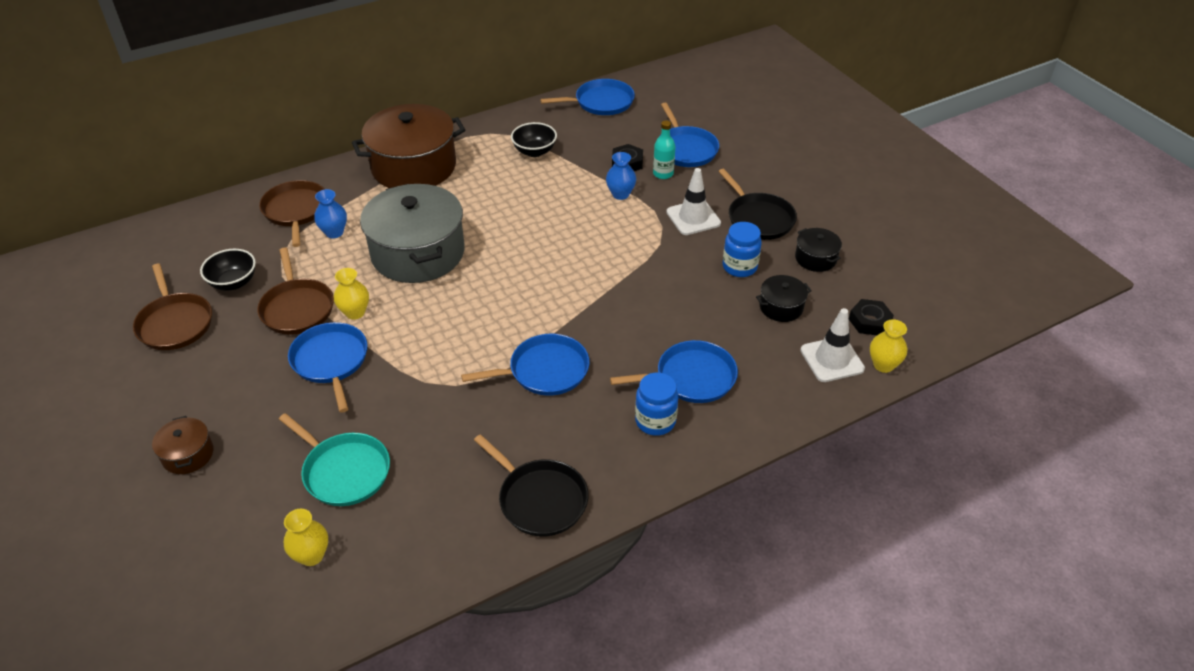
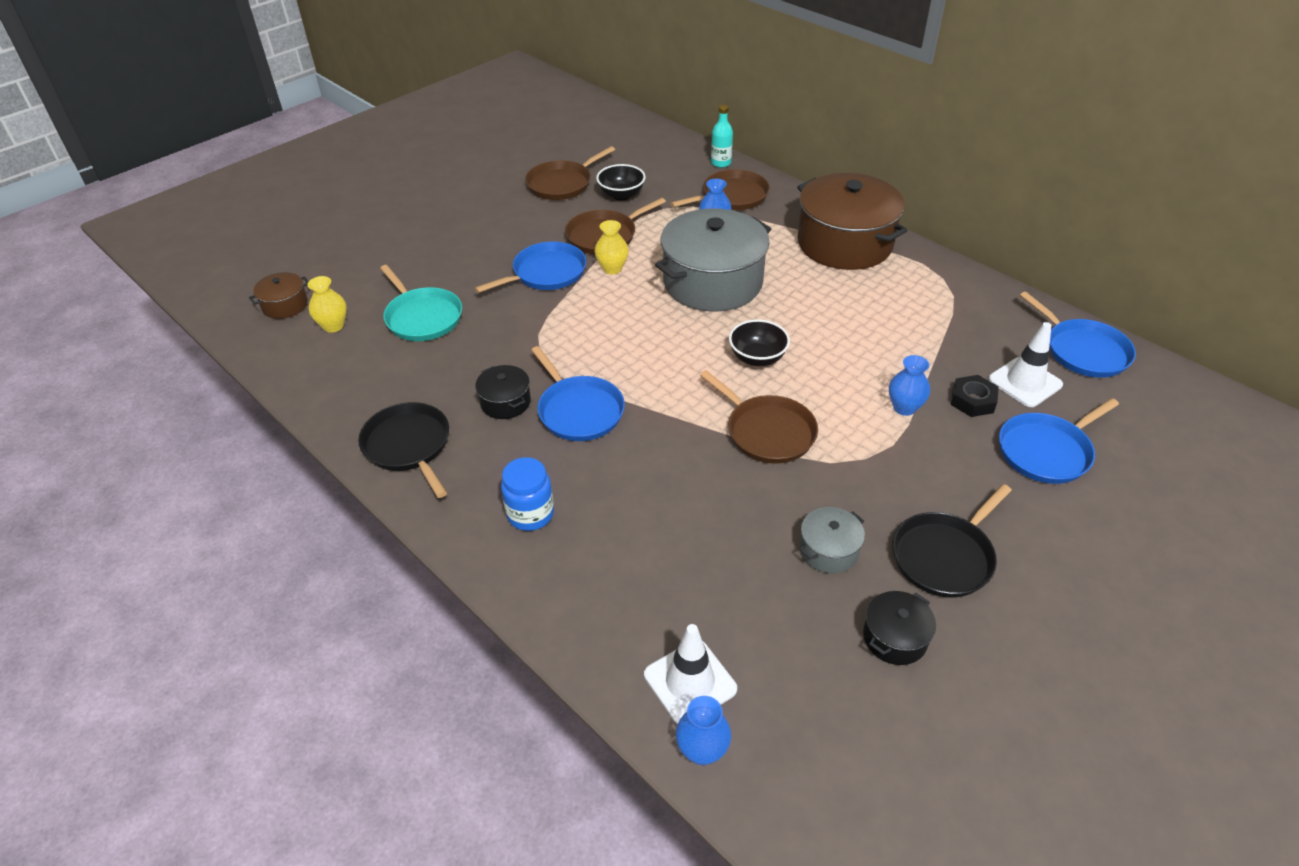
camera: 75 degrees right, 0 degrees up
brown pot [152,416,213,474] -> brown pot moved to [249,272,309,319]
turquoise pan [279,413,390,506] -> turquoise pan turned 60 degrees counterclockwise [380,265,462,341]
black pan [474,434,589,536] -> black pan turned 120 degrees clockwise [358,402,449,498]
black bowl [511,122,557,157] -> black bowl moved to [729,319,790,366]
blue pan [610,340,738,403] -> none
turquoise bottle [653,120,675,179] -> turquoise bottle moved to [711,105,733,168]
white traffic cone [666,168,721,235] -> white traffic cone moved to [989,322,1063,407]
blue jar [723,222,762,277] -> grey pot [799,507,865,574]
black pot [756,275,812,322] -> black pot moved to [475,365,531,419]
black nut [849,299,894,335] -> none
yellow vase [870,319,907,373] -> blue vase [676,696,731,765]
none -> brown pan [700,370,818,464]

